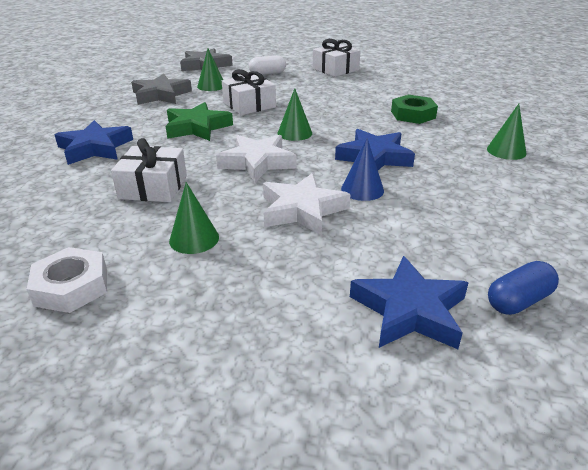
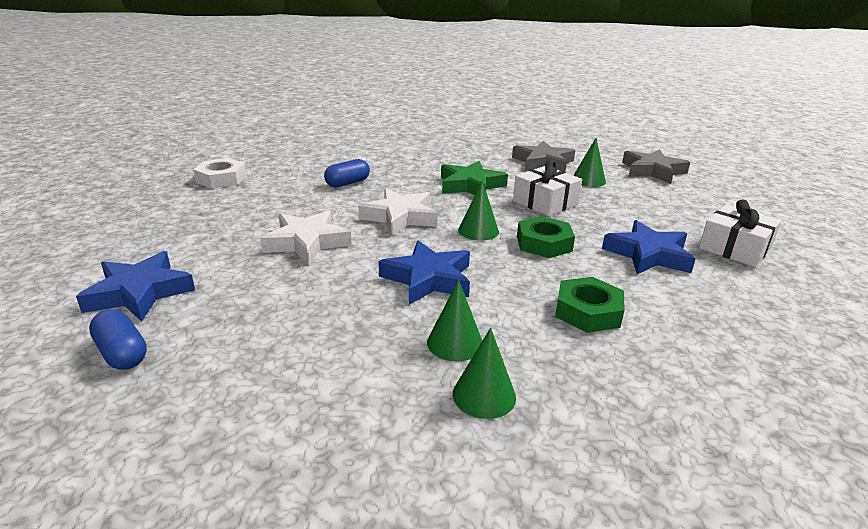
camera: 80 degrees right, 5 degrees down
blue star [55,120,133,165] -> blue star moved to [602,220,695,274]
white gift [111,138,187,202] -> blue capsule [324,159,370,187]
green cone [169,182,219,254] -> green cone moved to [427,280,482,362]
white capsule [249,55,286,75] -> none
blue cone [341,138,384,201] -> none
none -> green nut [517,216,575,258]

